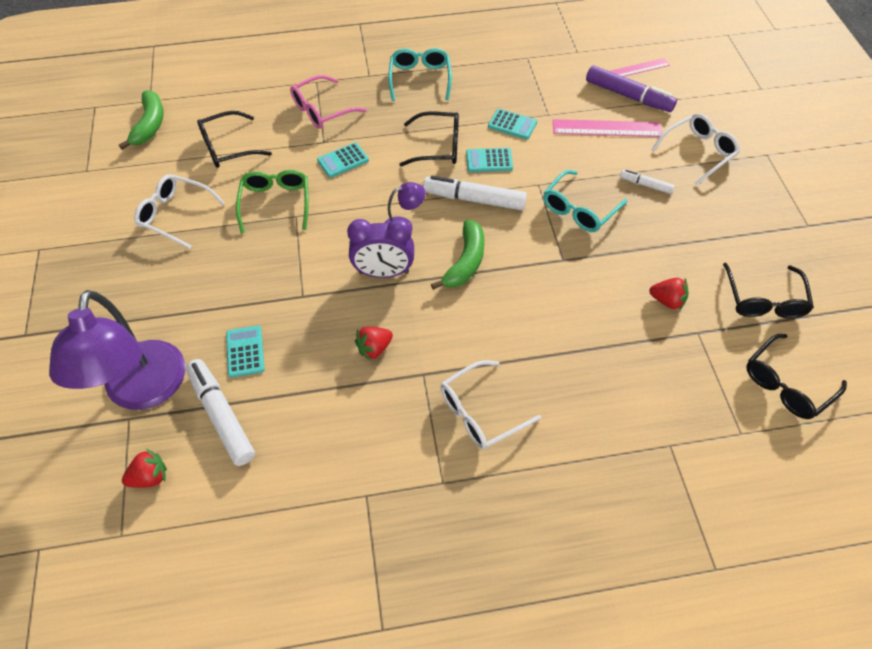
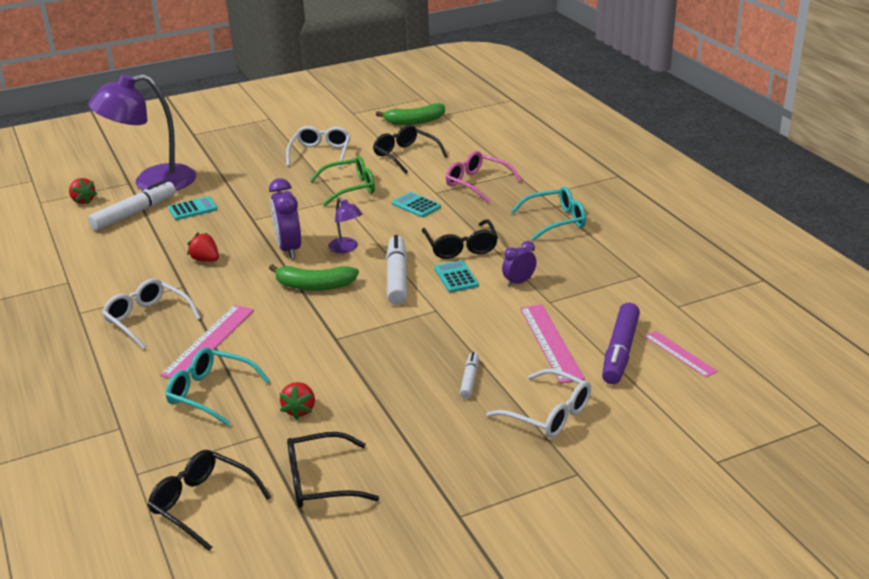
camera: 75 degrees right, 25 degrees down
turquoise calculator [488,109,537,140] -> purple clock [502,241,537,287]
turquoise glasses [543,170,628,232] -> turquoise glasses moved to [166,347,270,426]
none -> pink ruler [160,305,254,379]

